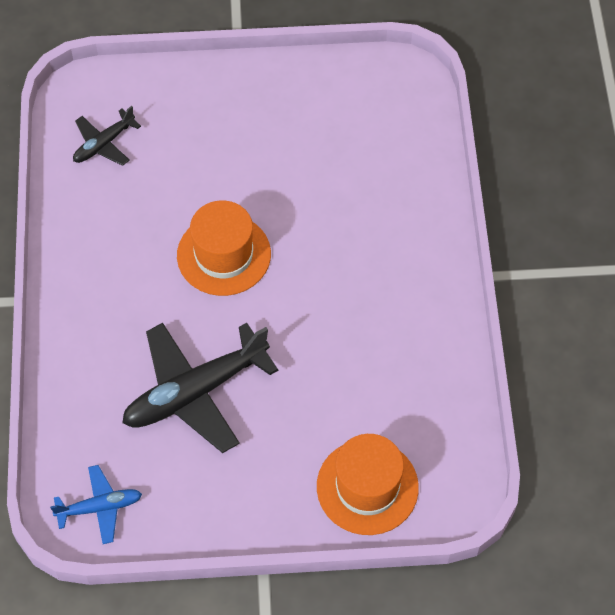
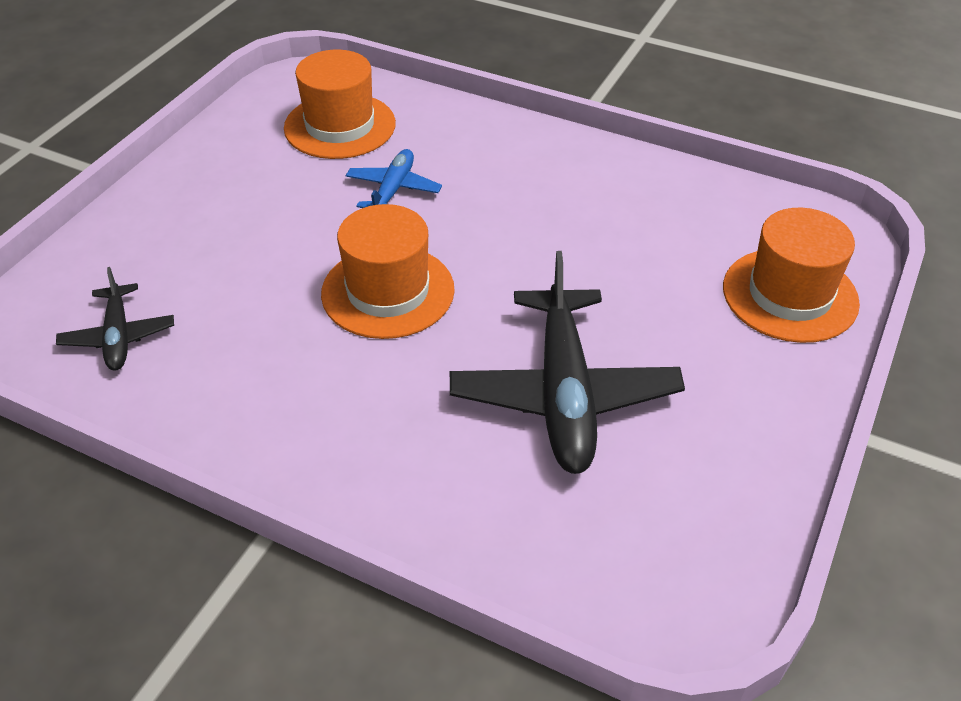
camera: 60 degrees left, 15 degrees down
blue plane [50,465,142,544] -> blue plane moved to [346,149,442,208]
none -> orange hat [284,50,396,159]

